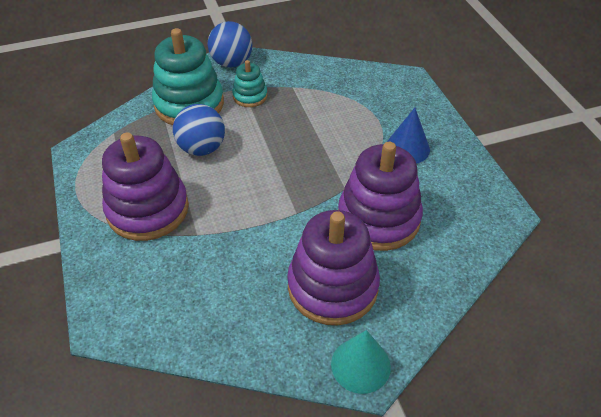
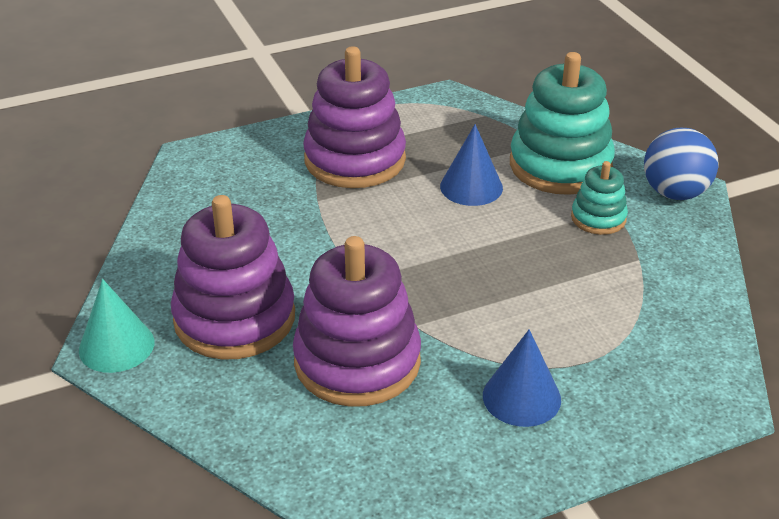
camera: 85 degrees right, 10 degrees down
blue ball [173,104,225,156] -> blue cone [440,124,503,206]

